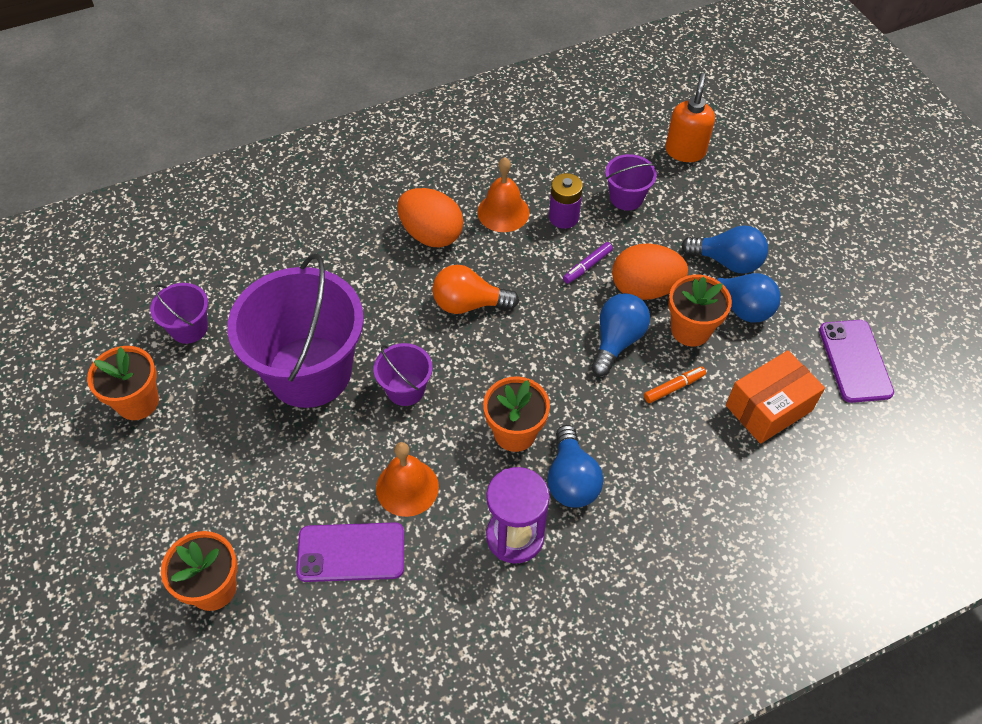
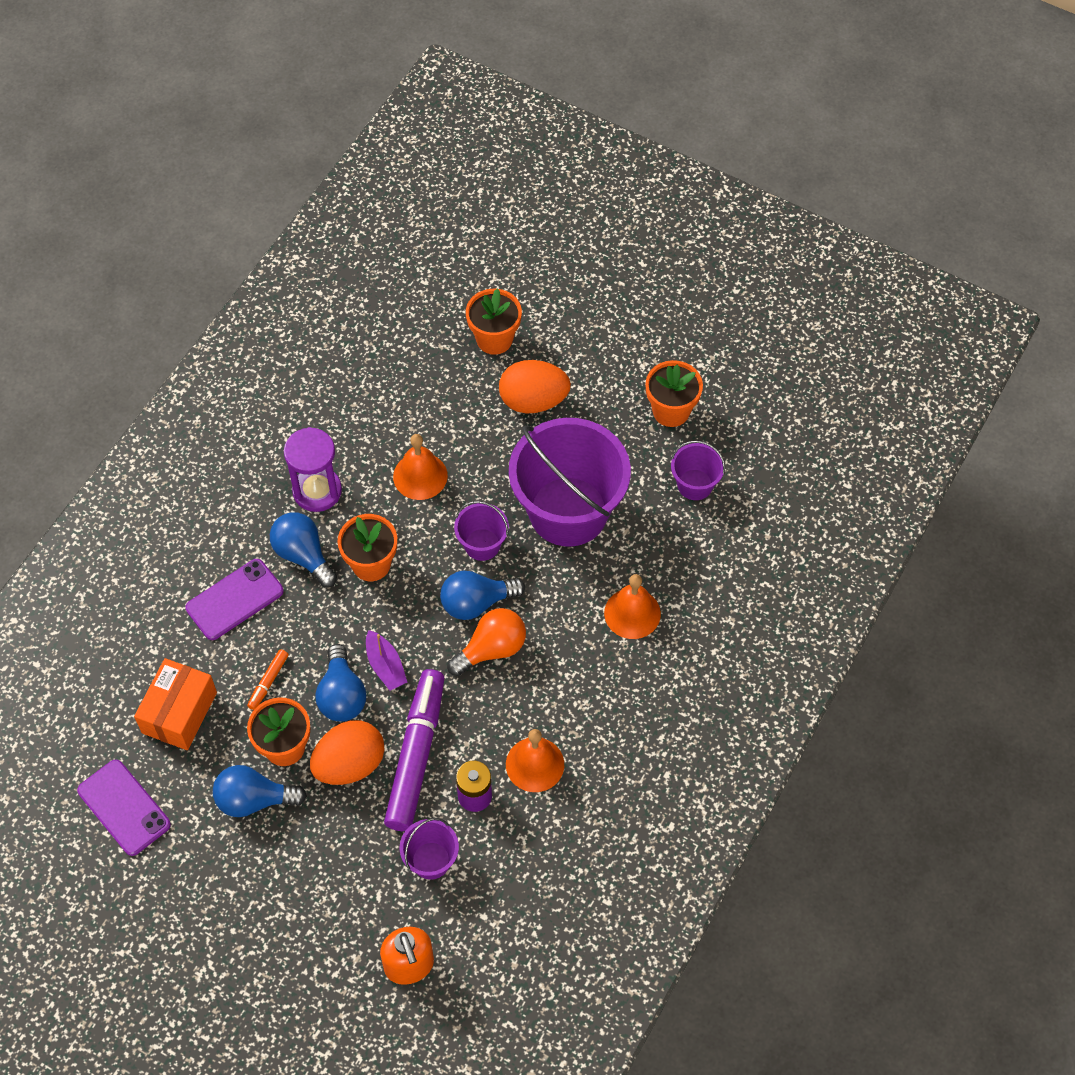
camera: 145 degrees right, 5 degrees up
purple phone [296,522,404,582] -> purple phone moved to [186,559,284,640]
orange egg [397,188,464,247] -> orange egg moved to [499,360,571,413]
purple marker [563,242,613,284] -> purple marker [384,669,444,831], size x2.43
blue light bulb [681,225,768,273] -> blue light bulb moved to [440,571,525,620]
none -> purple boat [366,630,407,690]
none -> orange bell [604,574,661,639]

